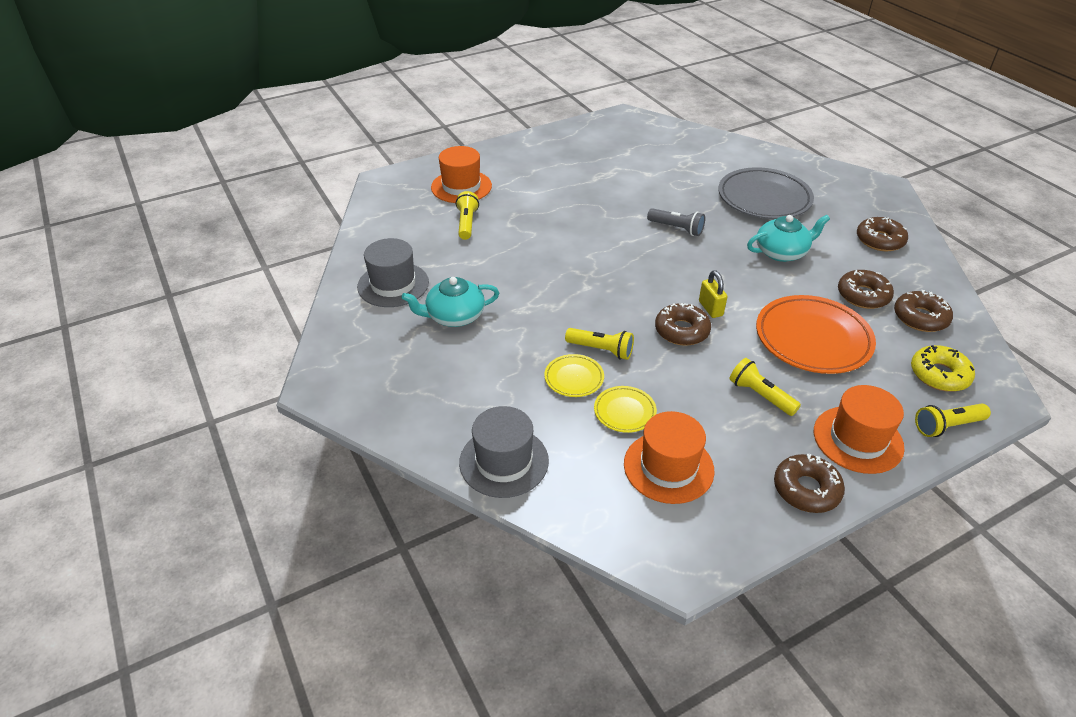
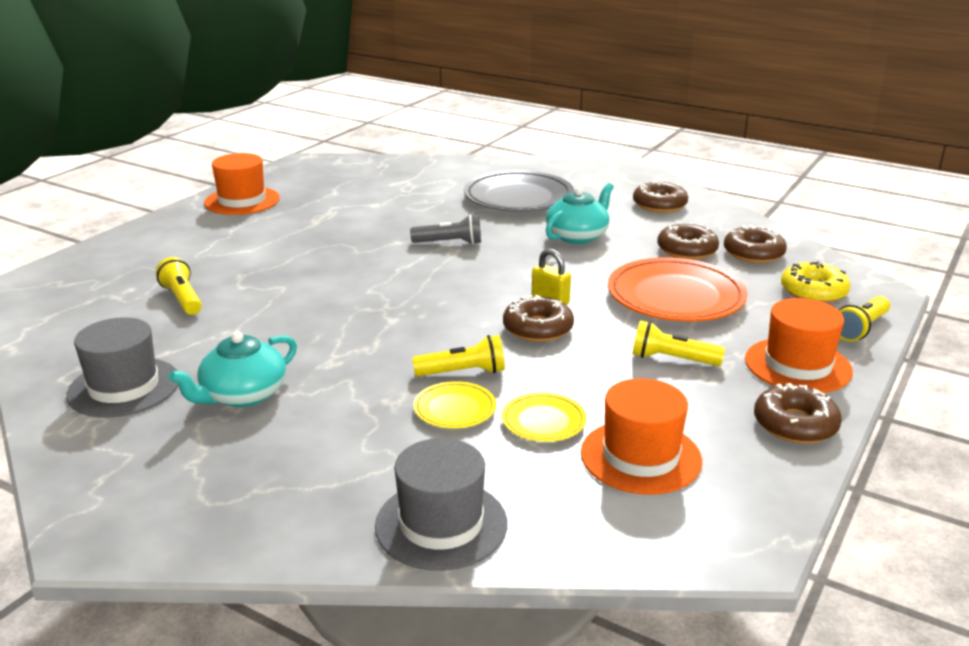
camera: 30 degrees left, 15 degrees down
orange hat [431,146,492,203] -> orange hat moved to [204,153,280,215]

